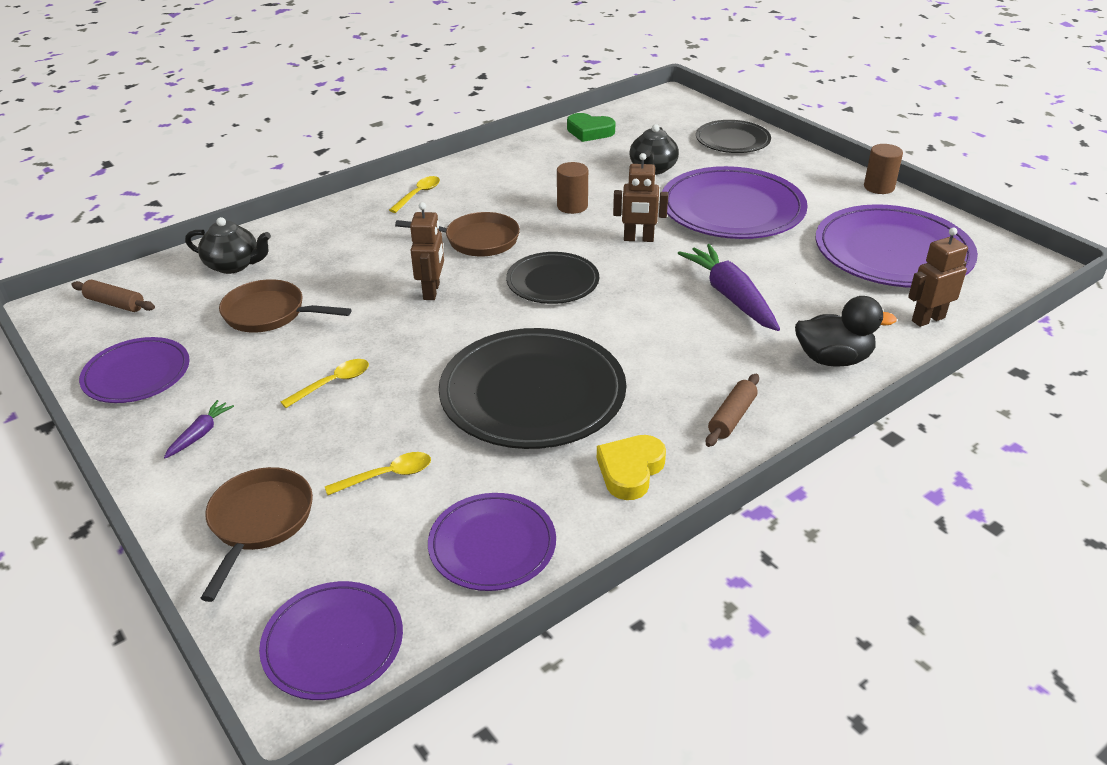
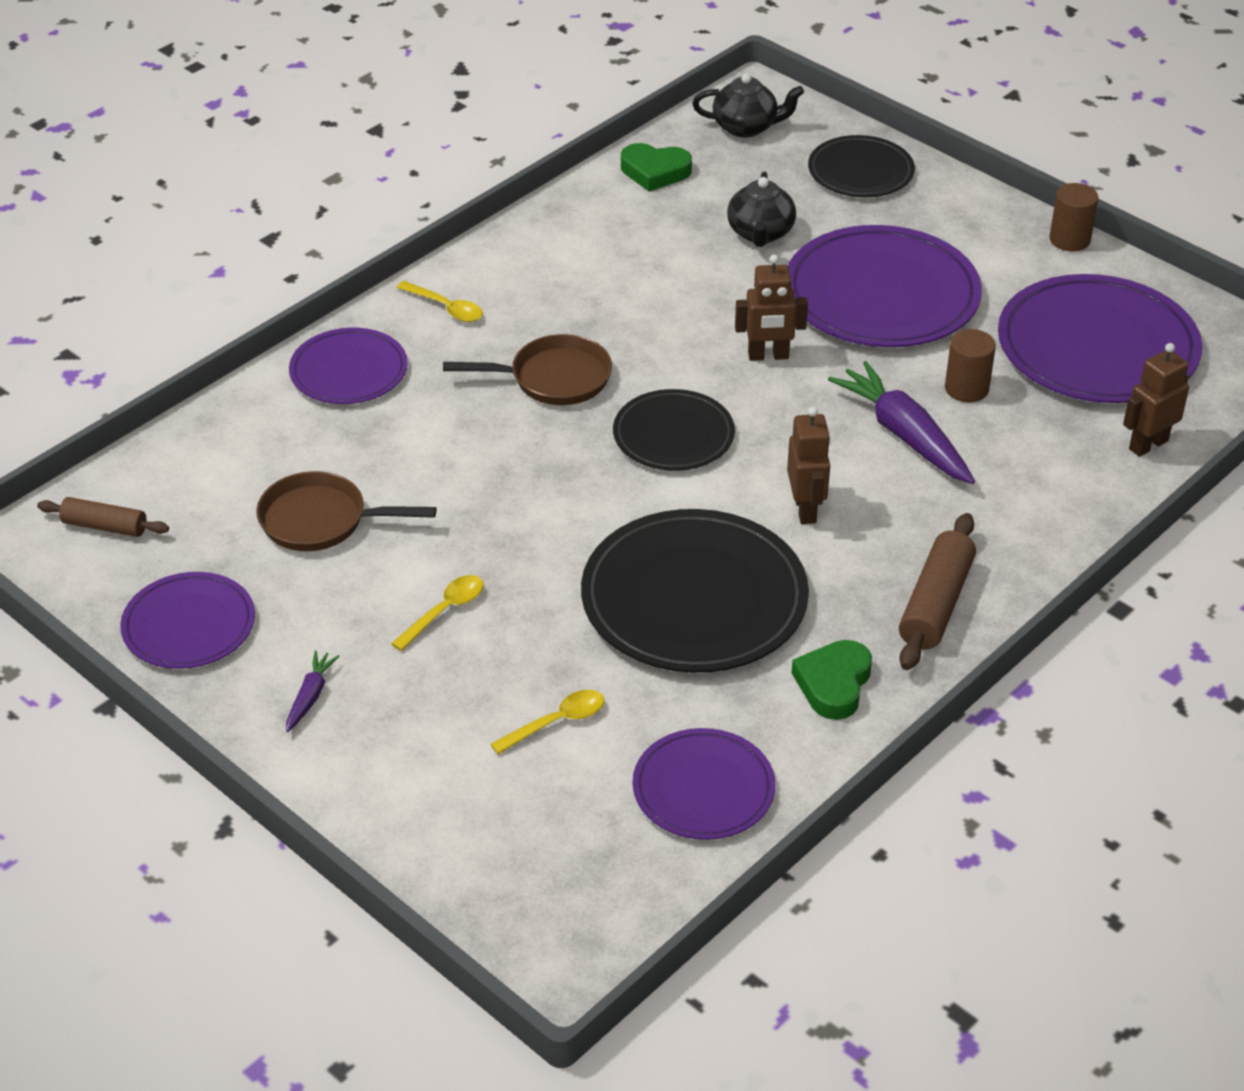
camera: 10 degrees left, 5 degrees up
black teapot [185,217,271,274] -> black teapot moved to [692,73,804,138]
brown pan [201,467,313,602] -> none
purple plate [259,581,403,700] -> purple plate moved to [289,328,408,404]
yellow spoon [389,176,440,213] -> yellow spoon turned 105 degrees clockwise [397,281,483,322]
brown robot [410,202,444,300] -> brown robot moved to [787,407,831,524]
brown cylinder [557,162,588,214] -> brown cylinder moved to [945,329,996,402]
yellow heart [597,435,666,500] -> green heart [792,640,872,720]
brown rolling pin [706,374,759,447] -> brown rolling pin [899,513,976,670], size x1.57
black duck [795,296,897,367] -> none

